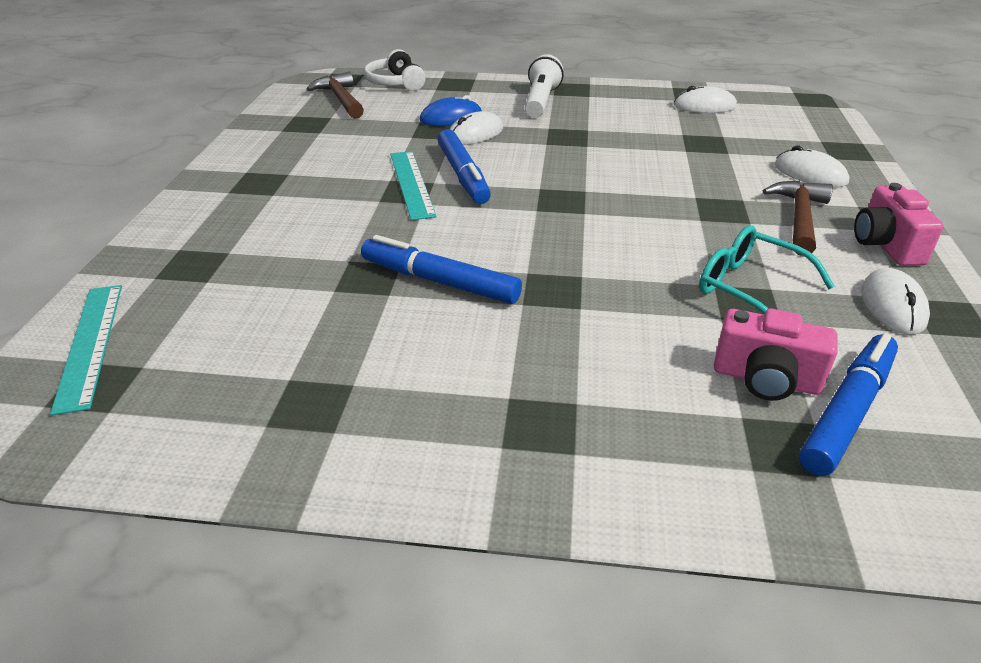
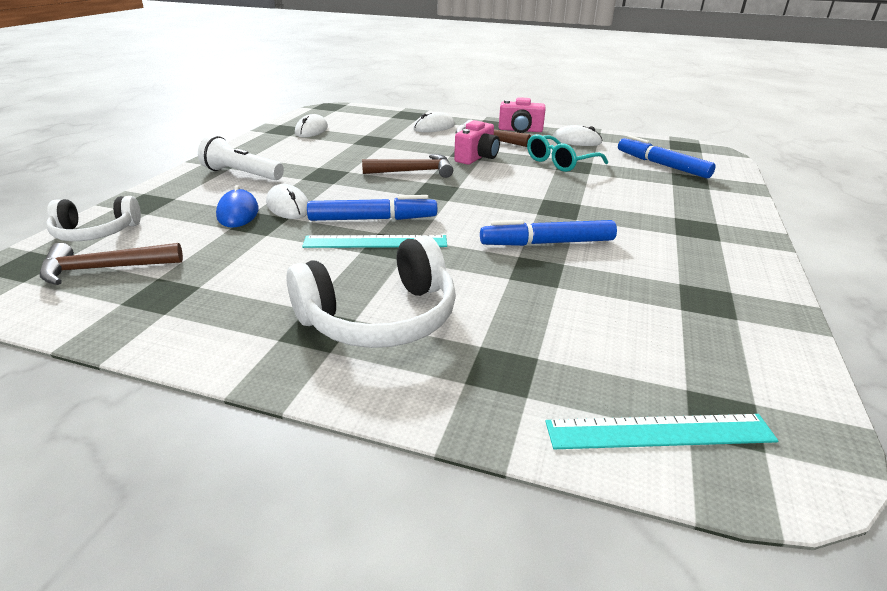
camera: 80 degrees left, 5 degrees down
blue marker [361,235,522,304] -> blue marker turned 45 degrees clockwise [480,220,617,246]
pink camera [714,308,838,401] -> pink camera moved to [454,120,500,165]
none -> white headphones [286,235,456,348]
none -> brown hammer [362,154,453,178]

